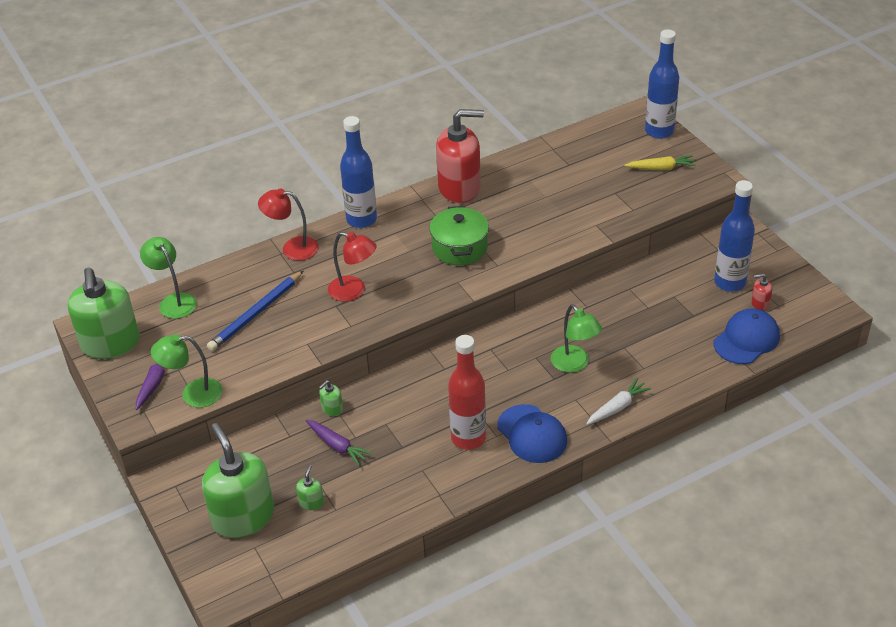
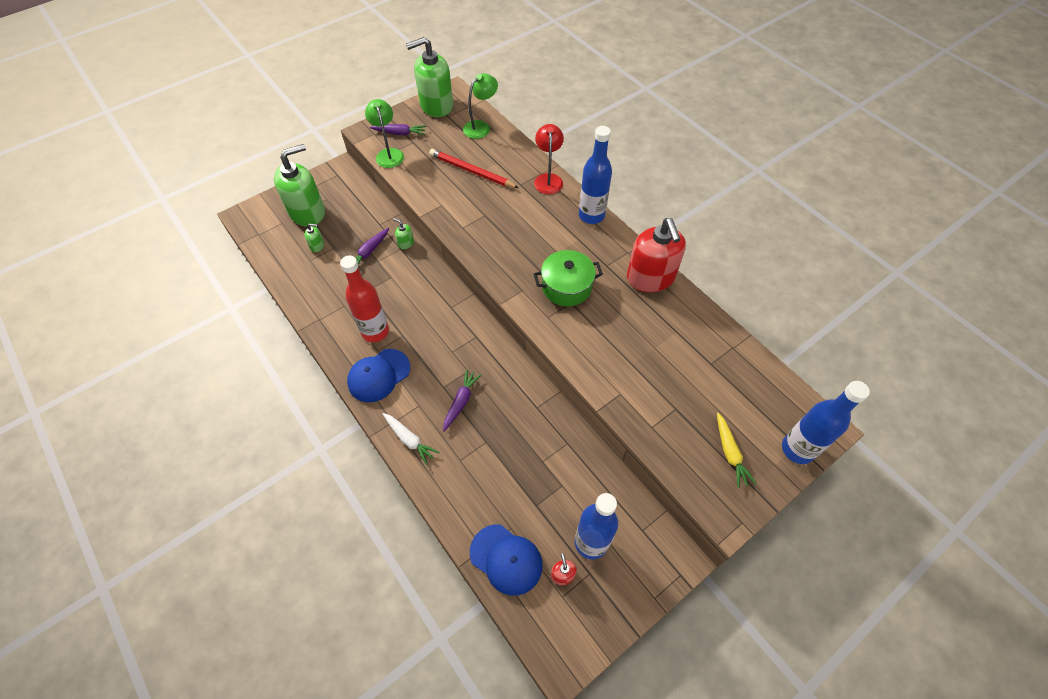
camera: 80 degrees right, 15 degrees up
blue pencil [207,271,303,351] -> red pencil [429,149,519,188]
red lamp [328,232,377,301] -> none
green lamp [551,304,602,373] -> purple carrot [443,369,481,432]

